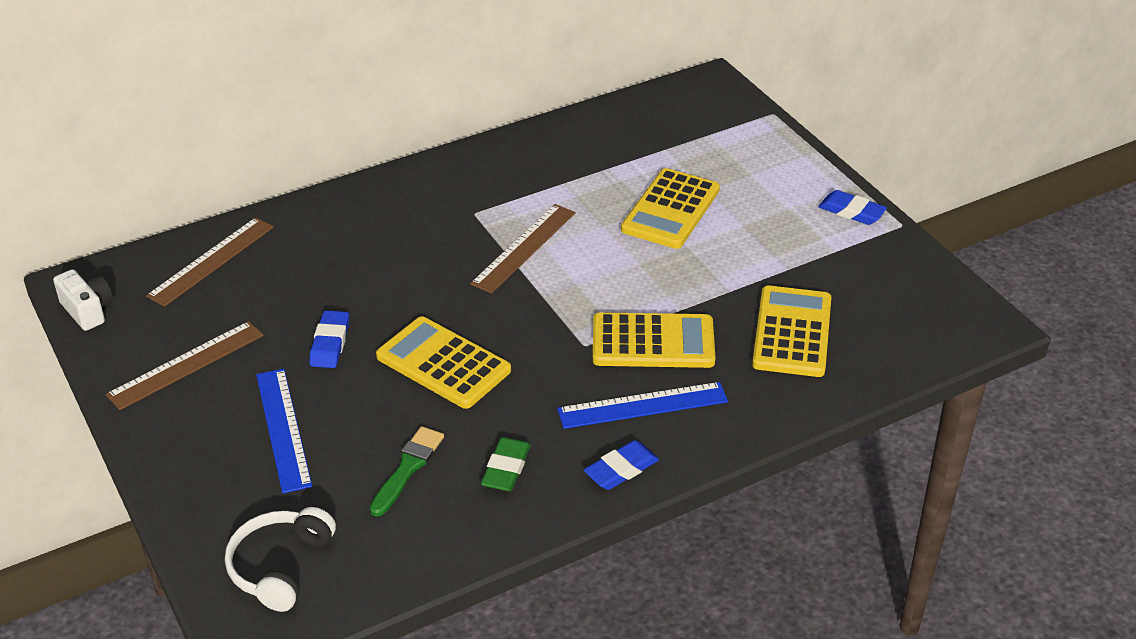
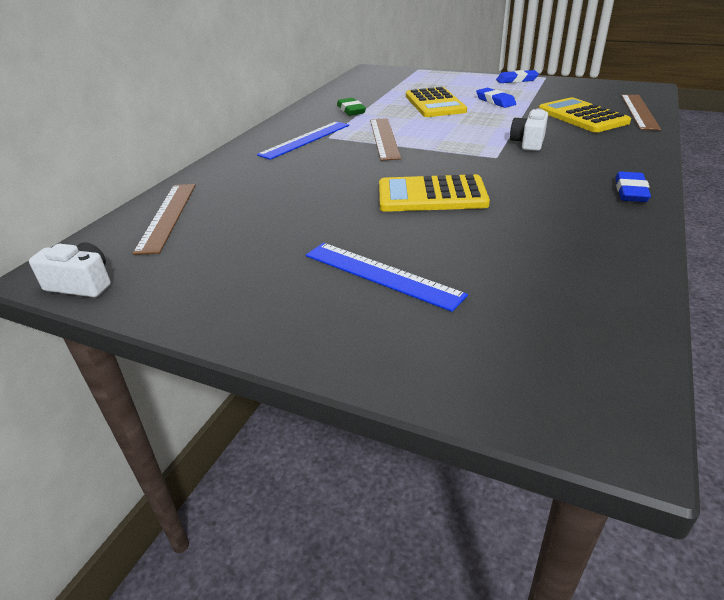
camera: 35 degrees left, 5 degrees down
brown ruler [106,321,264,410] -> brown ruler moved to [621,95,661,130]
white headphones [225,507,336,612] -> none
blue eraser [309,310,349,368] -> blue eraser moved to [476,88,516,108]
green brush [370,426,444,517] -> none
green eraser [481,437,531,491] -> green eraser moved to [337,98,366,116]
blue ruler [557,382,728,429] -> blue ruler moved to [257,121,349,160]
yellow calculator [593,312,715,368] -> white camera [510,108,548,151]

